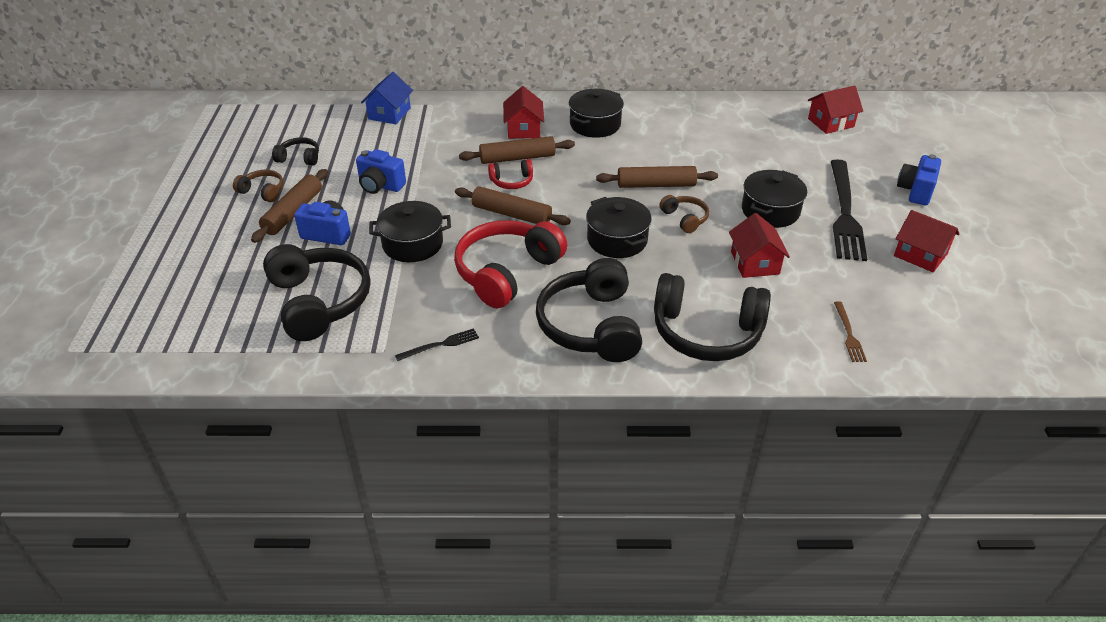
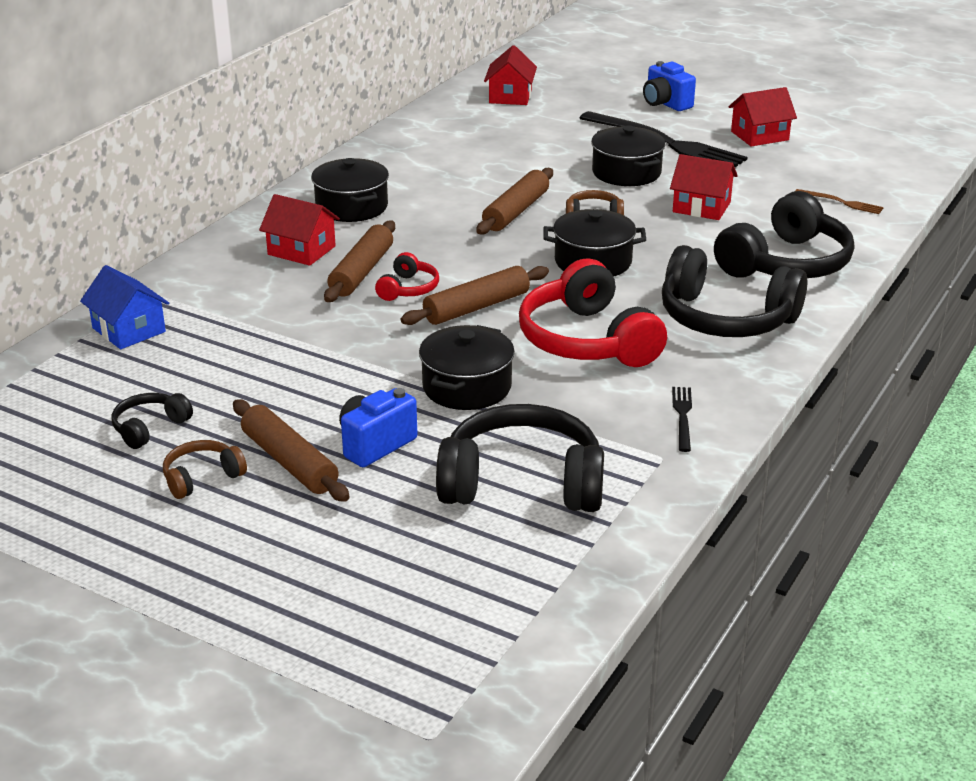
camera: 60 degrees left, 10 degrees down
blue camera [356,149,406,194] -> none

